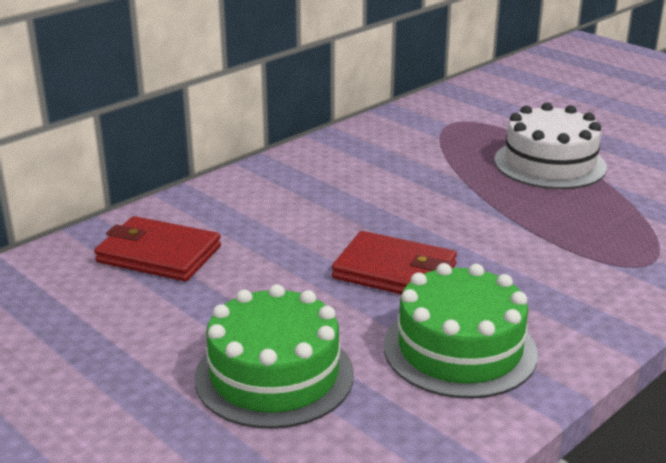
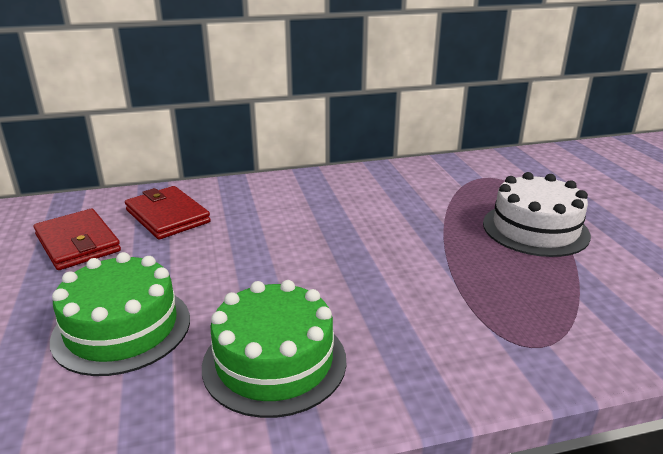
camera: 30 degrees right, 0 degrees up
red wallet [332,231,457,295] -> red wallet moved to [34,209,121,270]

